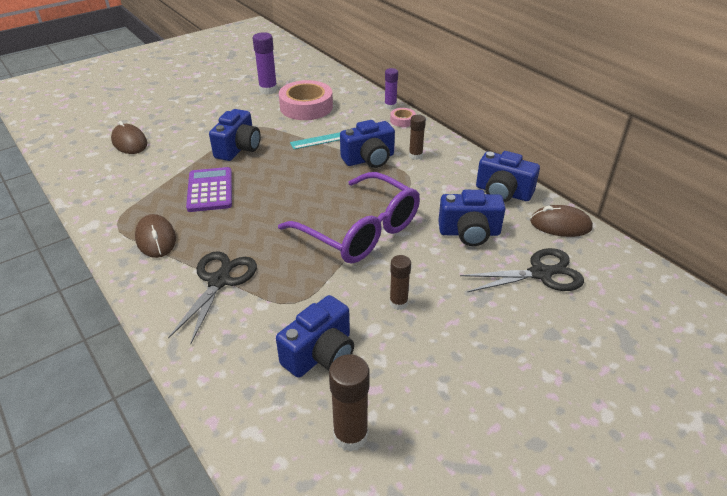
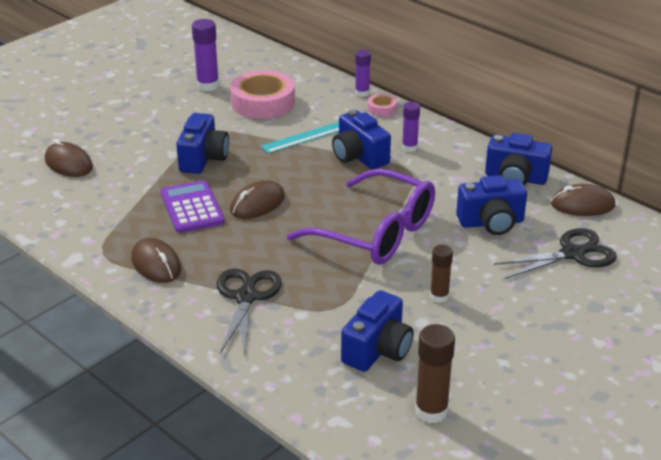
camera: 10 degrees left, 5 degrees down
blue camera [340,120,395,168] -> blue camera turned 90 degrees clockwise [332,110,391,169]
brown glue stick [409,115,426,160] -> purple glue stick [402,102,420,152]
none -> brown mouse [230,180,285,219]

